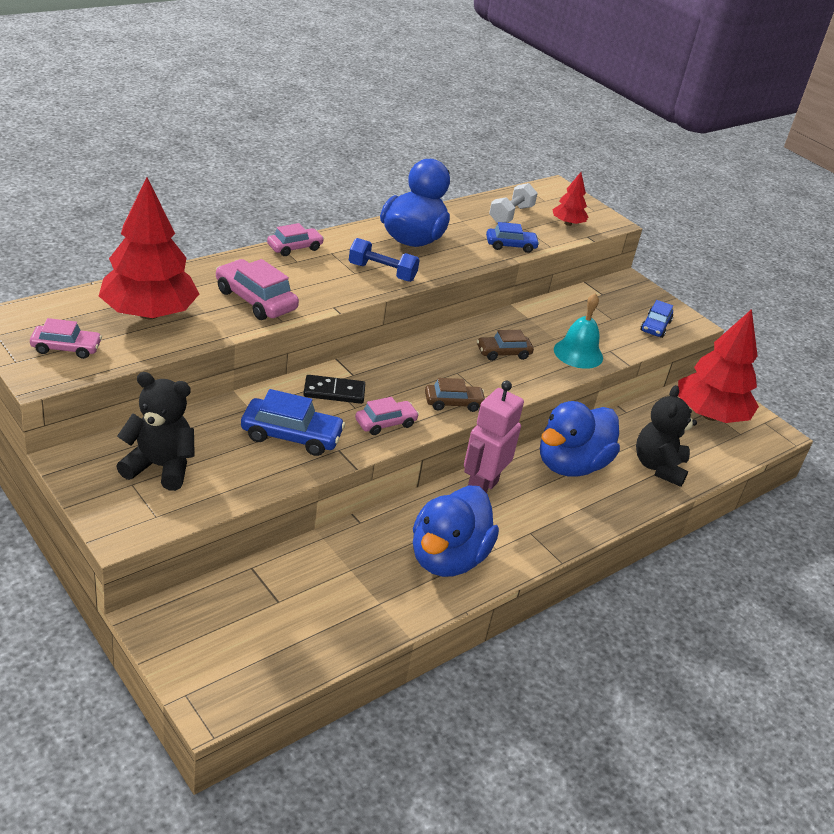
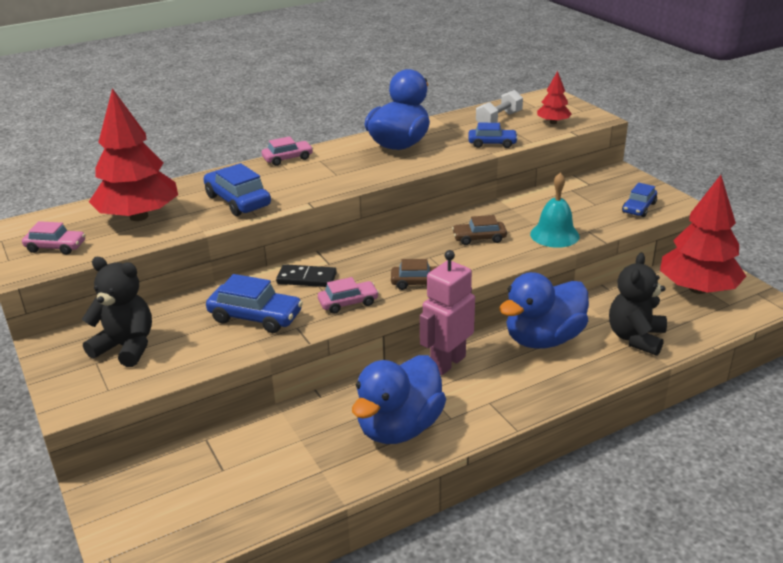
camera: 15 degrees right, 5 degrees down
pink car [216,259,299,320] -> blue car [204,163,271,216]
blue dumbbell [349,238,420,282] -> none

